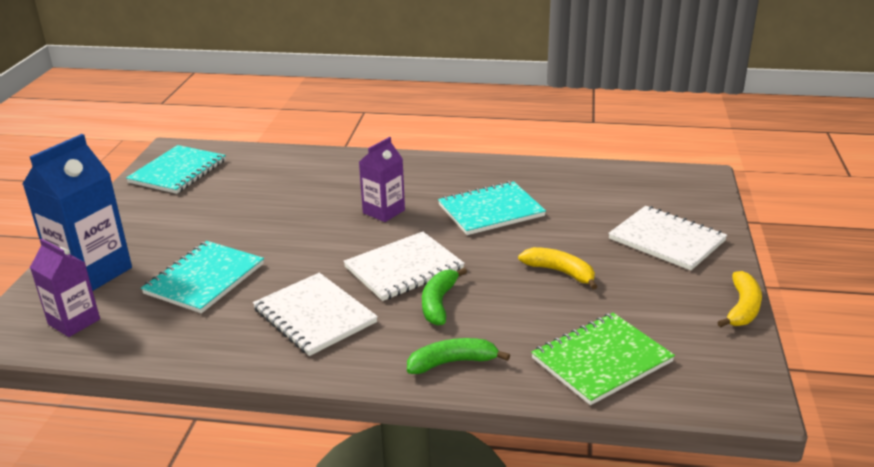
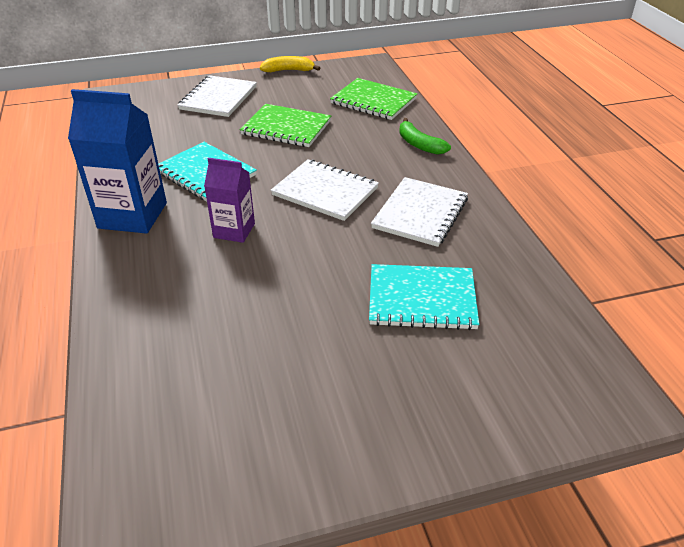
camera: 115 degrees left, 10 degrees up
blue carton [23,134,132,291] -> blue carton moved to [68,89,167,234]
purple carton [30,238,100,337] -> none
turquoise notebook [126,145,226,194] -> none
green banana [422,268,467,326] -> none
yellow banana [518,247,598,290] -> green notebook [239,104,331,147]

